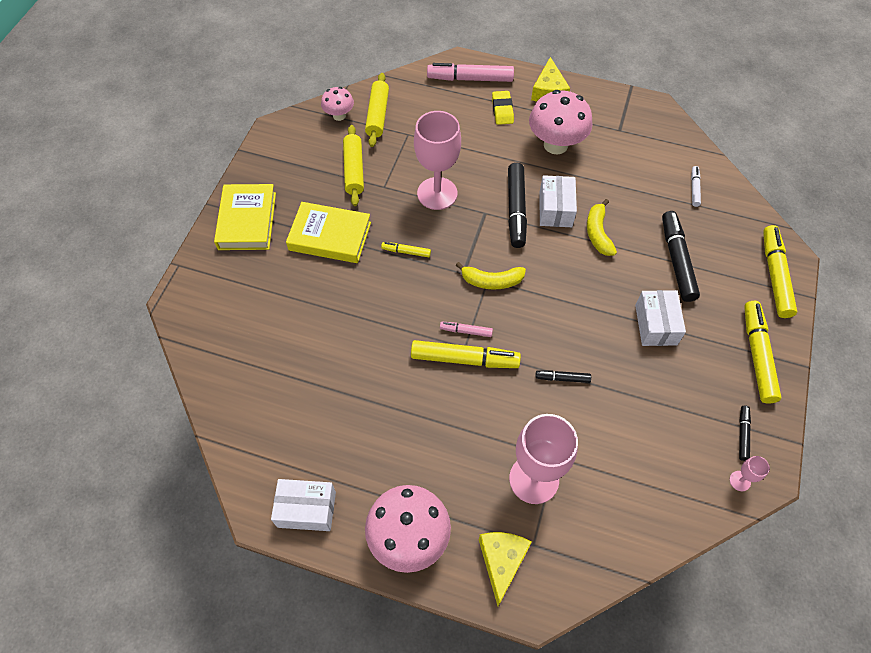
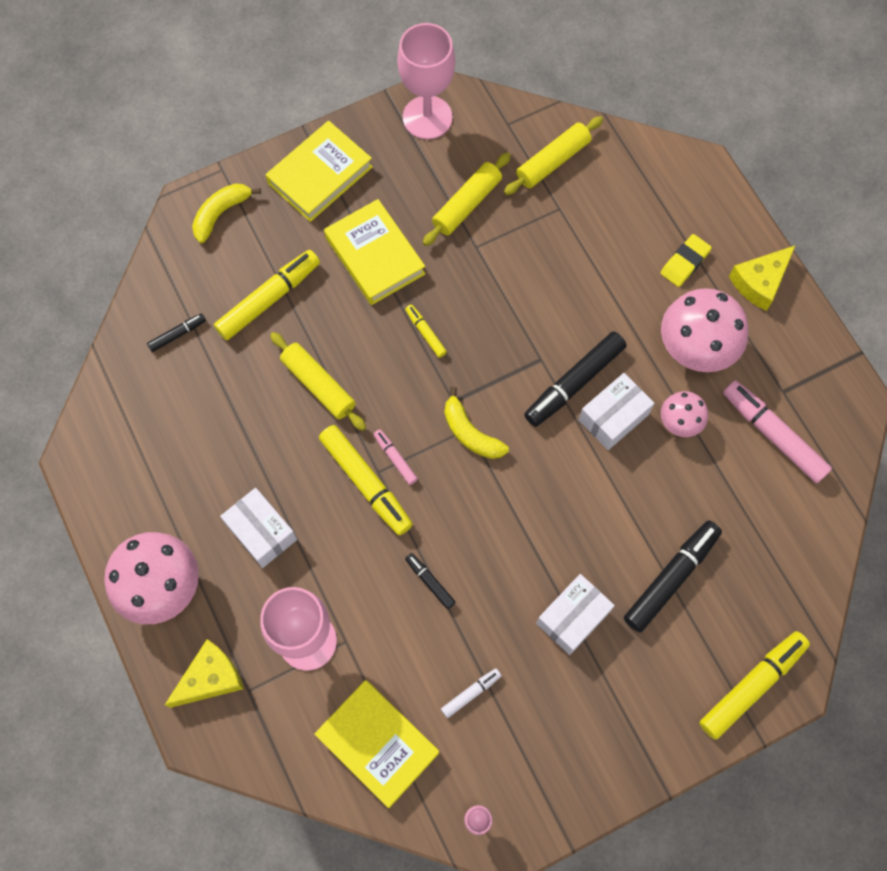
camera: 45 degrees right, 10 degrees up
white box [271,479,336,531] -> white box moved to [220,488,297,568]
pink mushroom [321,87,354,121] -> pink mushroom moved to [661,391,708,437]
pink goblet [414,111,461,210] -> pink goblet moved to [397,23,455,139]
pink marker [427,63,514,82] -> pink marker moved to [723,380,832,483]
yellow banana [587,199,617,256] -> yellow banana moved to [192,184,261,243]
white marker [691,166,701,207] -> white marker moved to [441,668,501,718]
black marker [739,406,751,461] -> black marker moved to [147,313,206,352]
yellow marker [744,301,782,404] -> yellow marker moved to [214,250,320,340]
none -> yellow rolling pin [270,332,366,431]
none -> yellow book [314,680,439,808]

